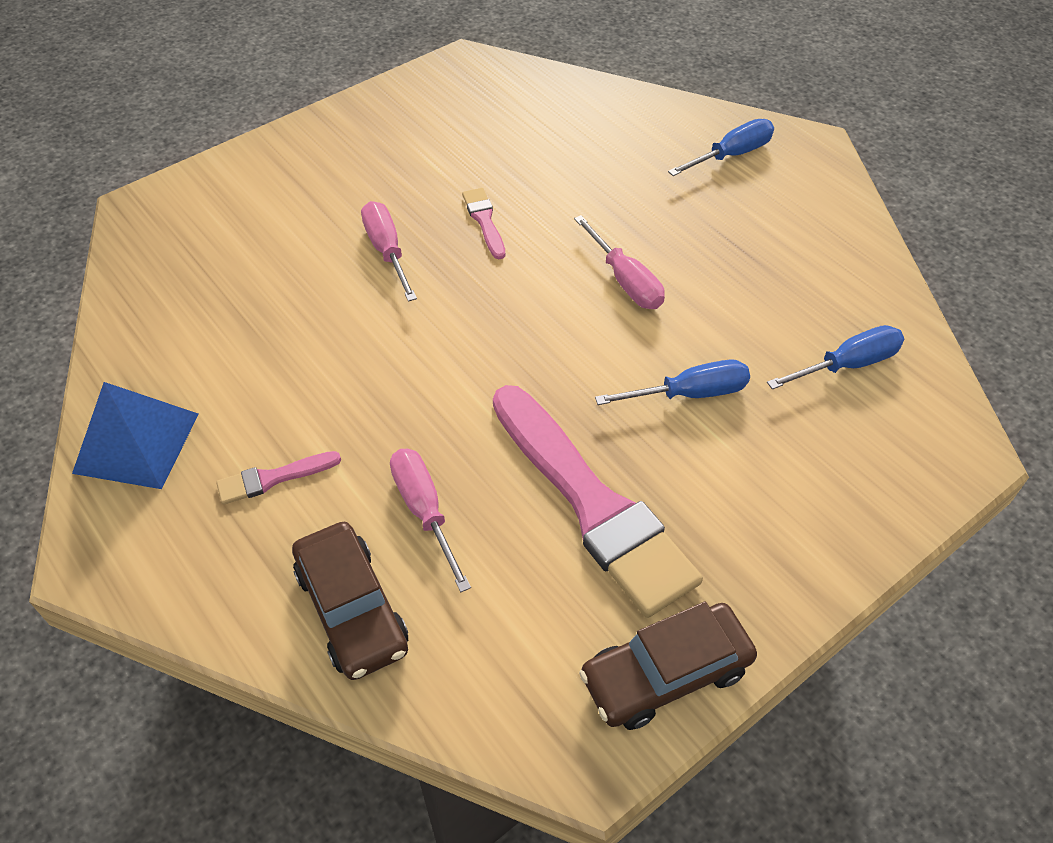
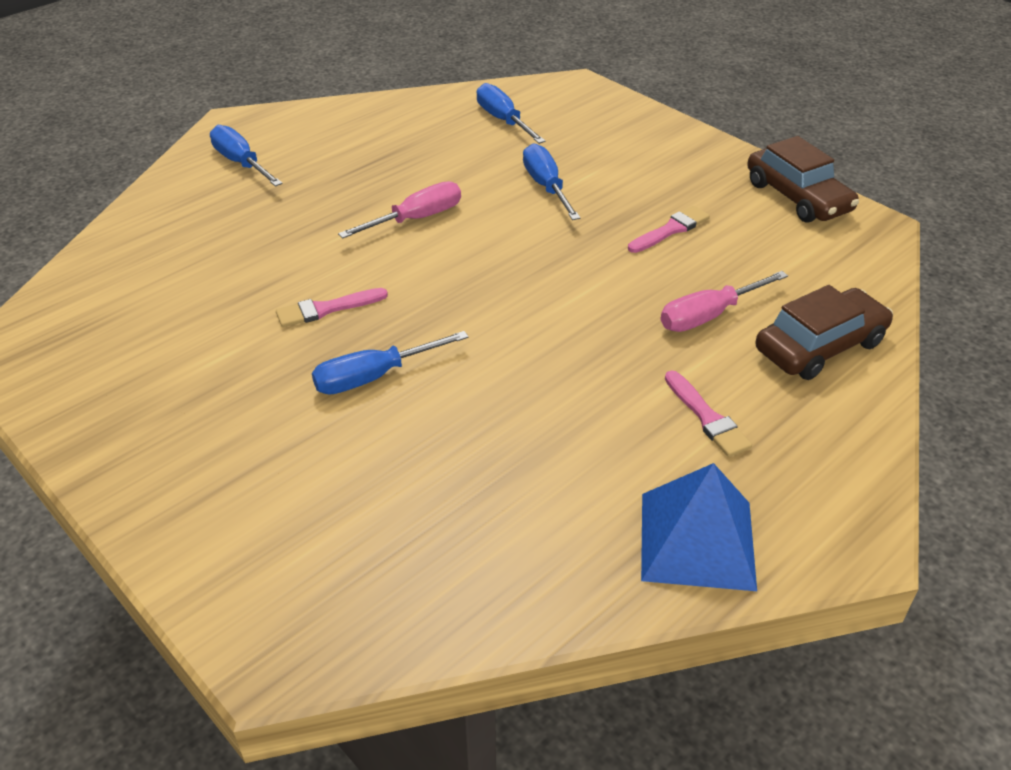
camera: 95 degrees left, 10 degrees down
pink screwdriver [361,201,417,302] -> blue screwdriver [312,331,468,395]
pink brush [493,385,703,618] -> pink brush [628,206,710,253], size x0.42

